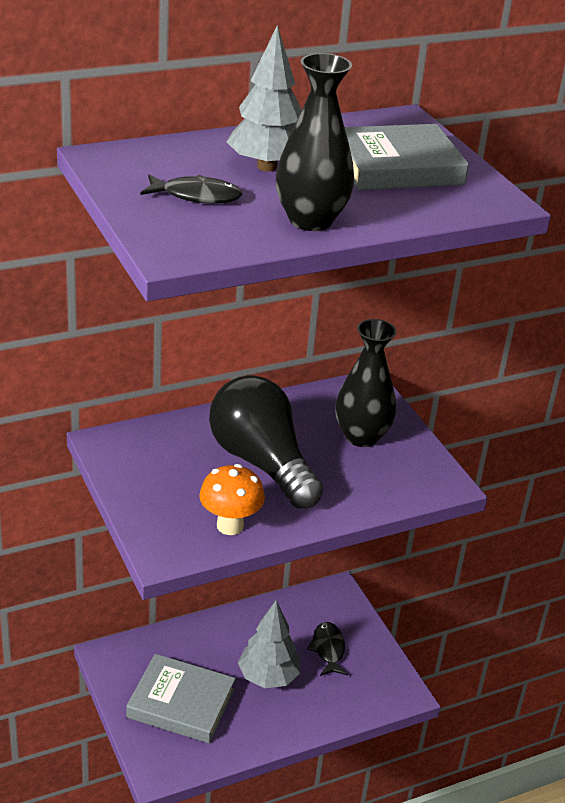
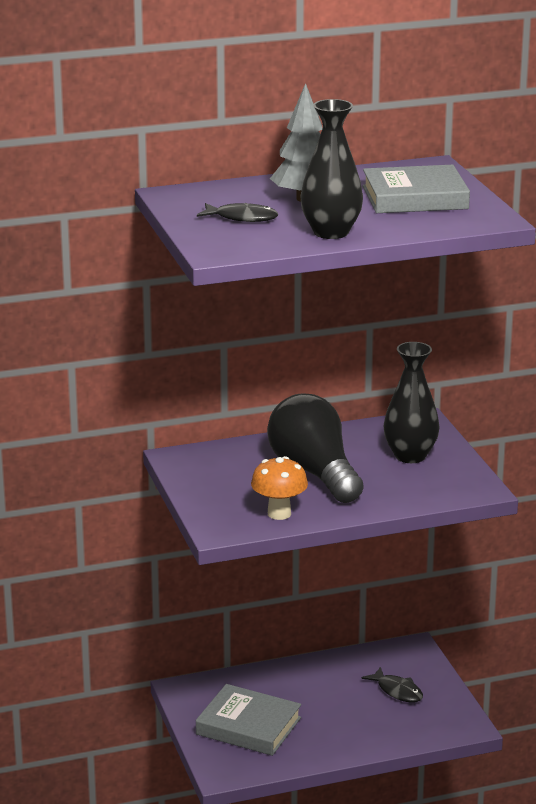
camera: 10 degrees right, 10 degrees down
grey tree [238,600,300,688] -> none
black fish [307,622,348,676] -> black fish turned 135 degrees clockwise [362,667,423,703]

